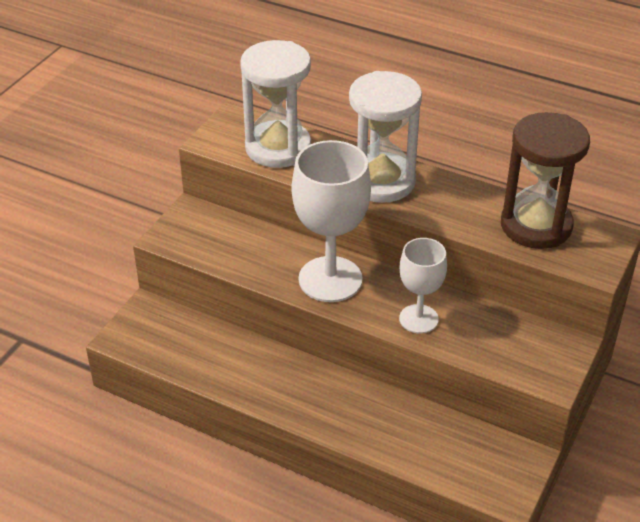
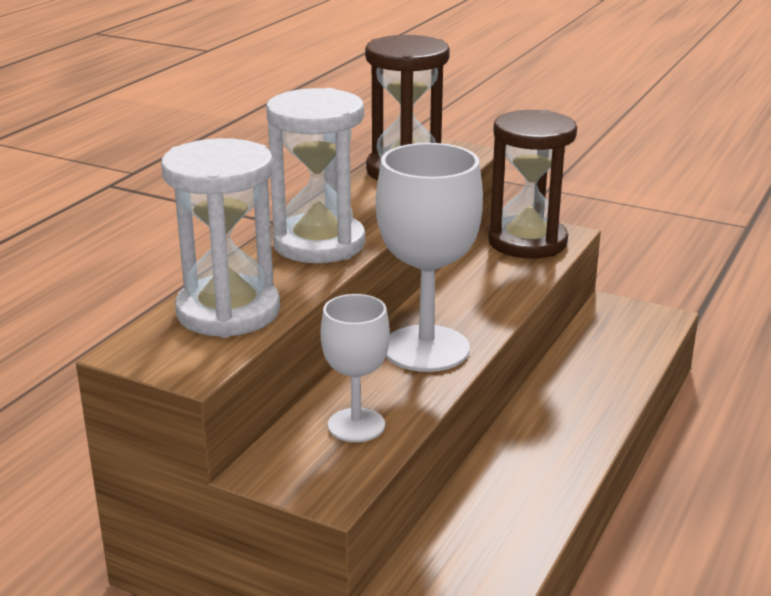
camera: 90 degrees left, 15 degrees down
white goblet [399,238,447,334] -> white goblet moved to [320,294,390,442]
none -> brown hourglass [488,110,577,258]

